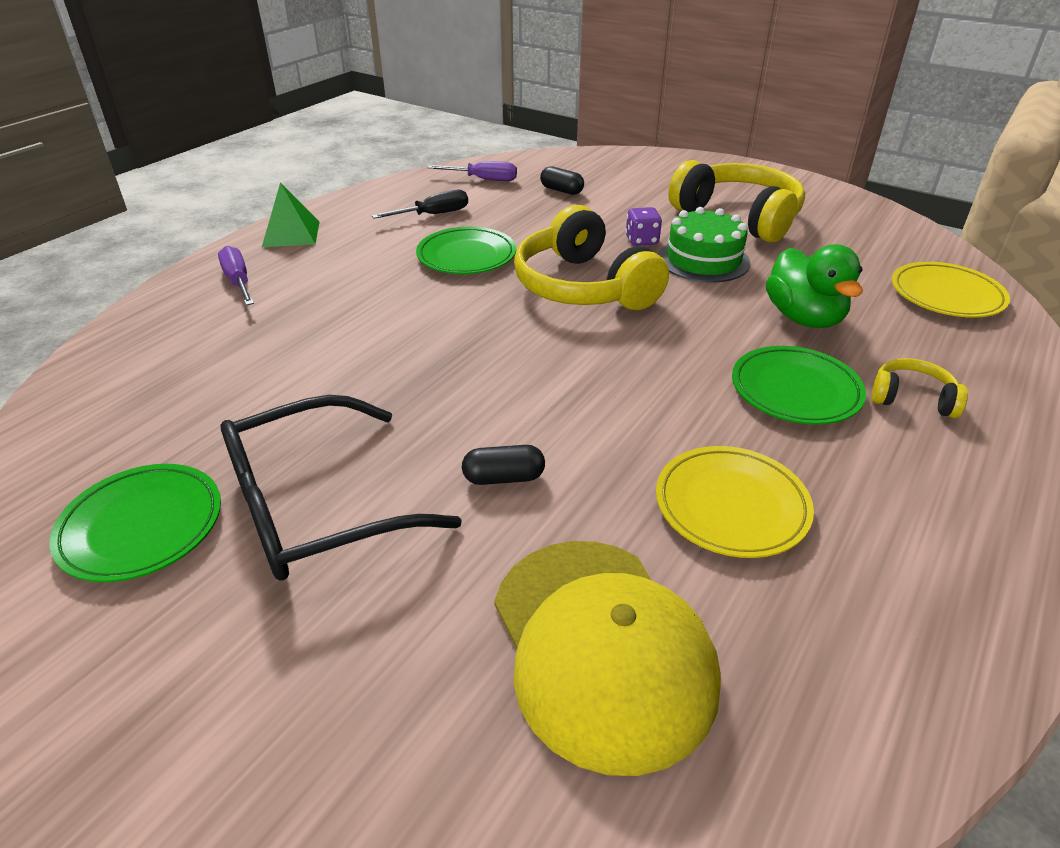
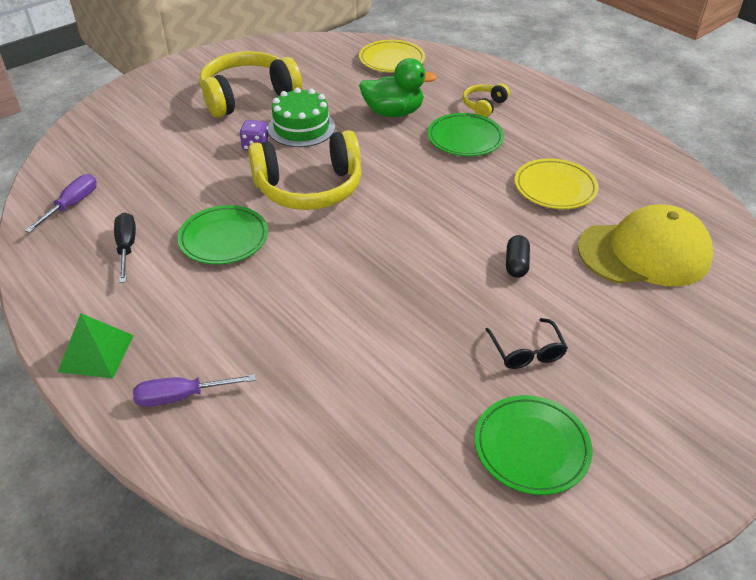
camera: 75 degrees left, 5 degrees up
black glasses [220,395,462,581] -> black glasses [485,318,568,369], size x0.48
black capsule [540,166,584,195] -> none

